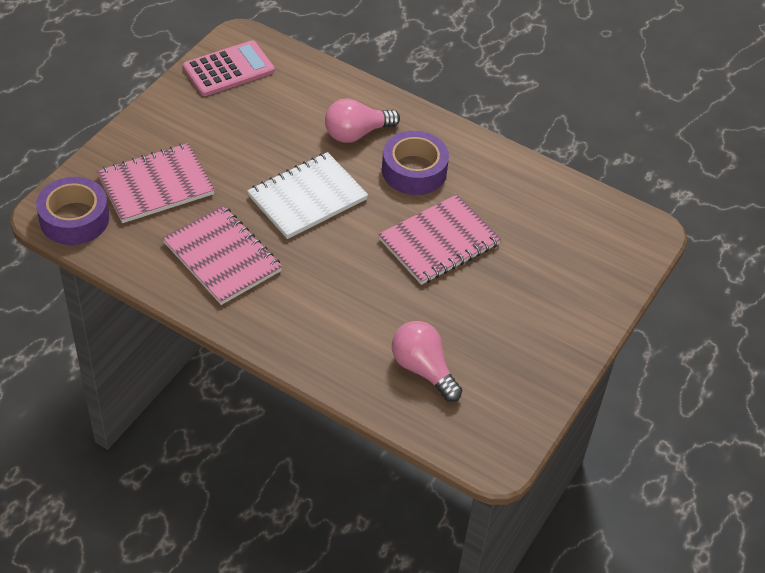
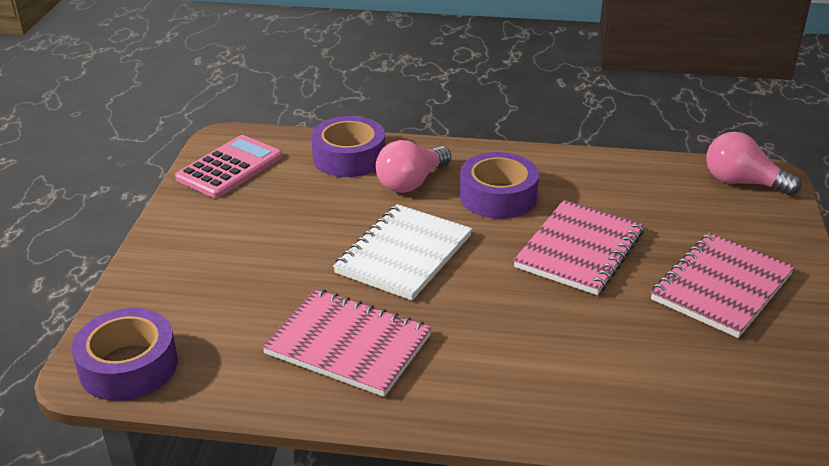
camera: 20 degrees left, 15 degrees down
pink notebook [97,143,215,223] -> pink notebook moved to [651,233,795,338]
pink light bulb [392,321,462,402] -> pink light bulb moved to [706,132,801,196]
none -> purple tape [311,116,385,177]

